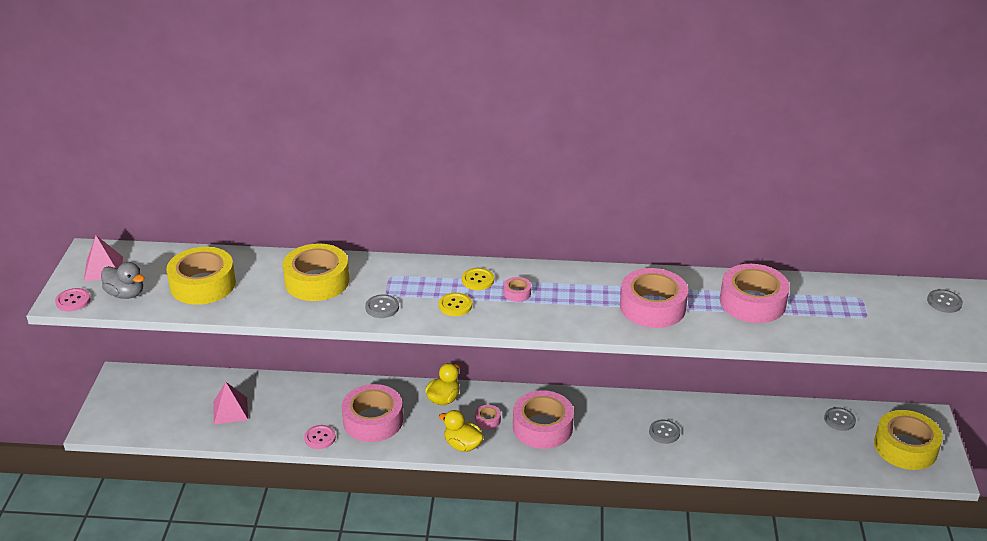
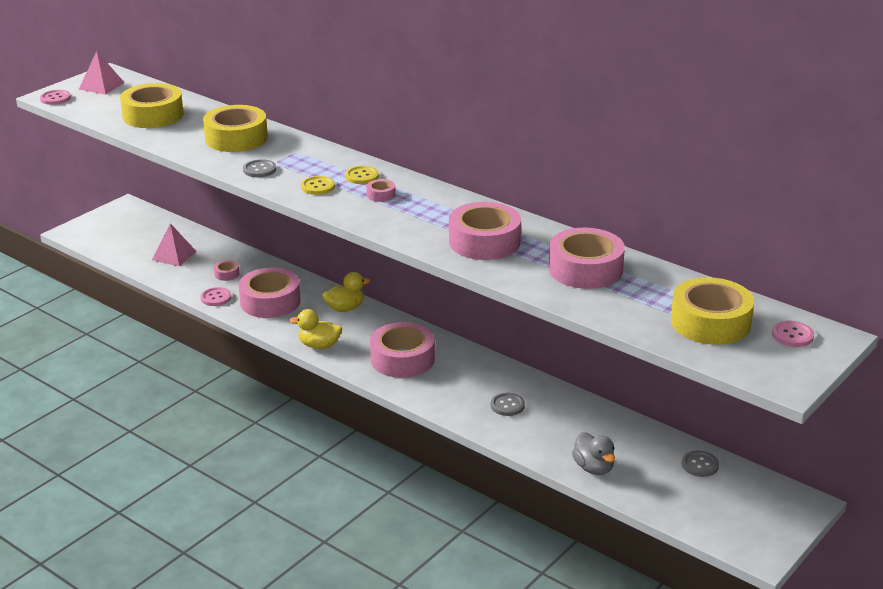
camera: 35 degrees right, 5 degrees down
grey duck [101,262,145,299] -> grey duck moved to [572,432,615,475]
yellow duck [439,410,484,452] -> yellow duck turned 60 degrees counterclockwise [290,309,342,349]
pink tape [475,405,501,429] -> pink tape moved to [214,260,239,281]
yellow tape [874,410,943,470] -> yellow tape moved to [671,277,754,345]
grey button [927,289,963,313] -> pink button [772,321,814,347]

